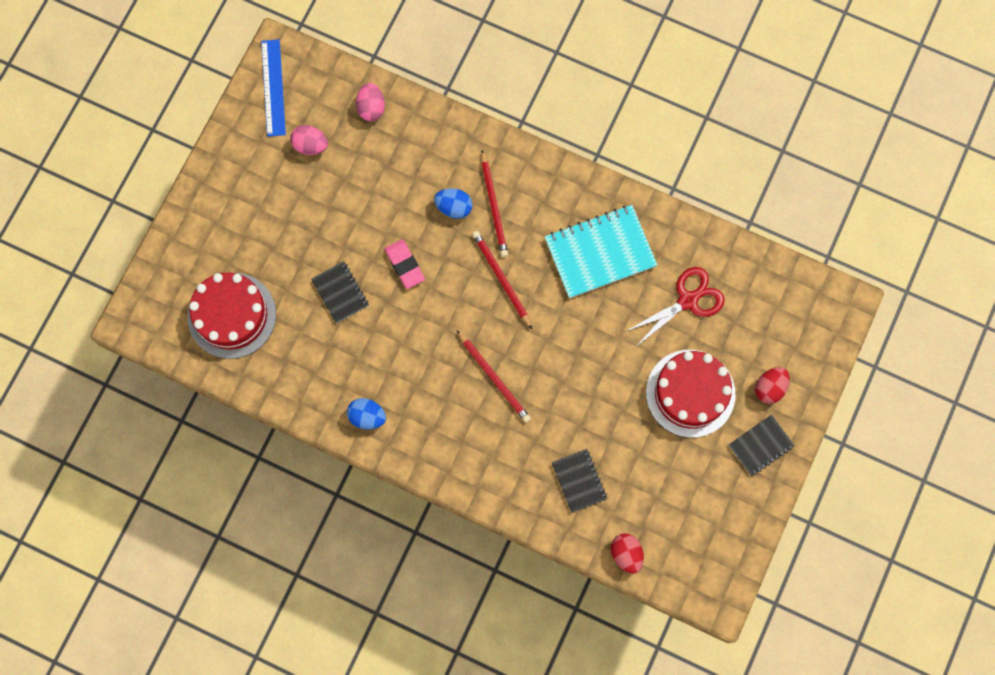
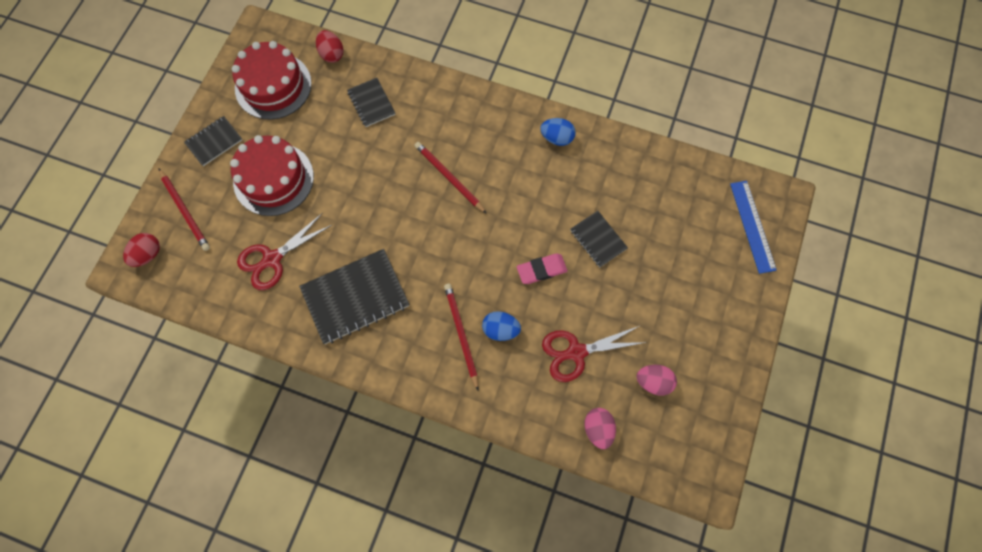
camera: 175 degrees right, 5 degrees down
red cake [188,272,276,359] -> red cake moved to [232,41,312,119]
blue ruler [261,39,286,137] -> blue ruler moved to [730,181,776,274]
pink eraser [385,240,425,289] -> pink eraser turned 75 degrees counterclockwise [517,254,567,284]
red pencil [472,231,532,329] -> red pencil moved to [159,169,210,251]
turquoise notebook [545,205,657,298] -> black notebook [299,249,409,344]
red egg [755,367,790,404] -> red egg moved to [123,233,160,267]
none -> red scissors [542,326,647,382]

